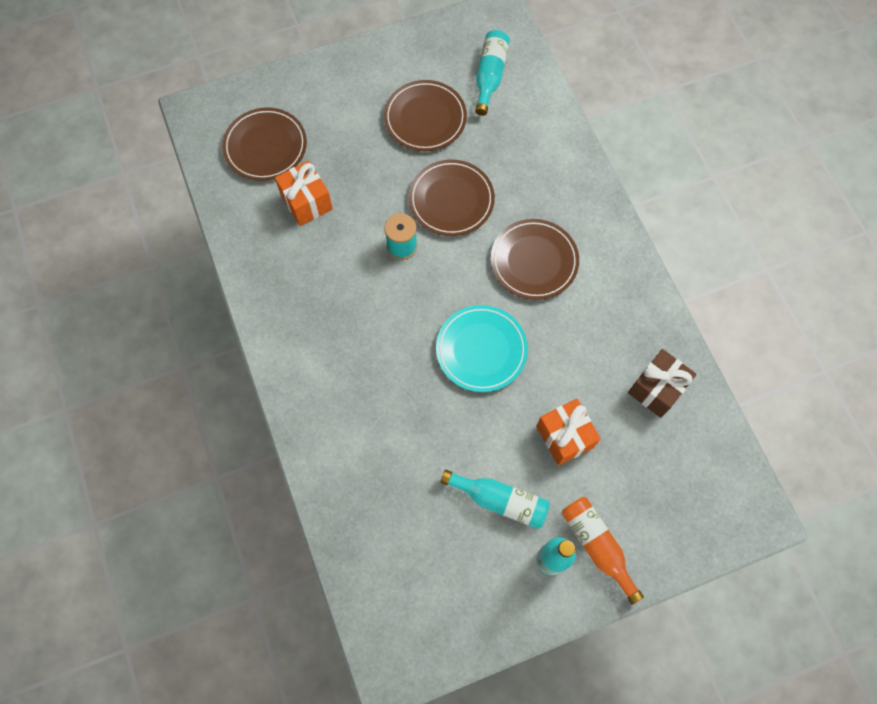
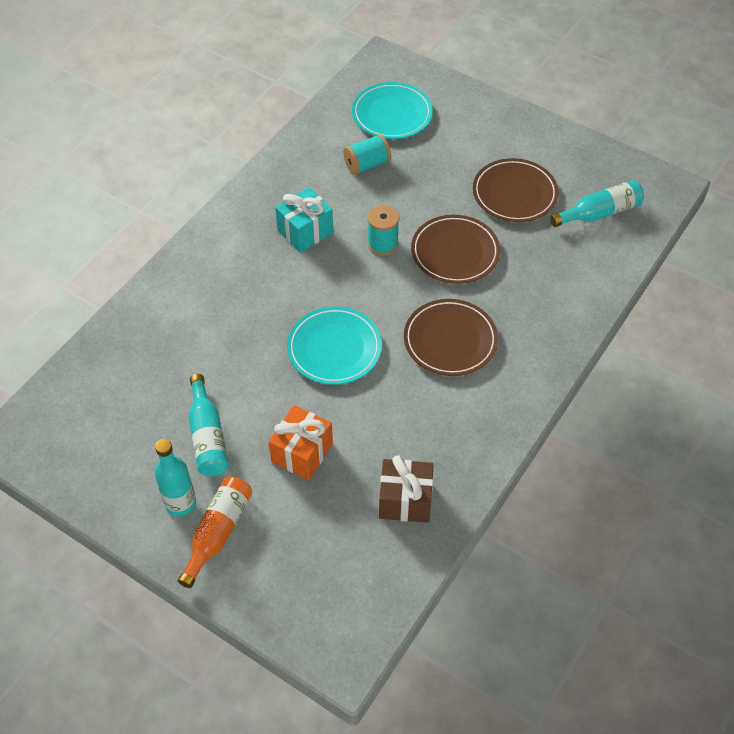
camera: 55 degrees right, 15 degrees down
brown plate [222,107,307,181] -> turquoise plate [352,82,433,139]
orange gift [275,160,333,226] -> turquoise spool [343,134,391,175]
none -> turquoise gift [275,187,333,253]

